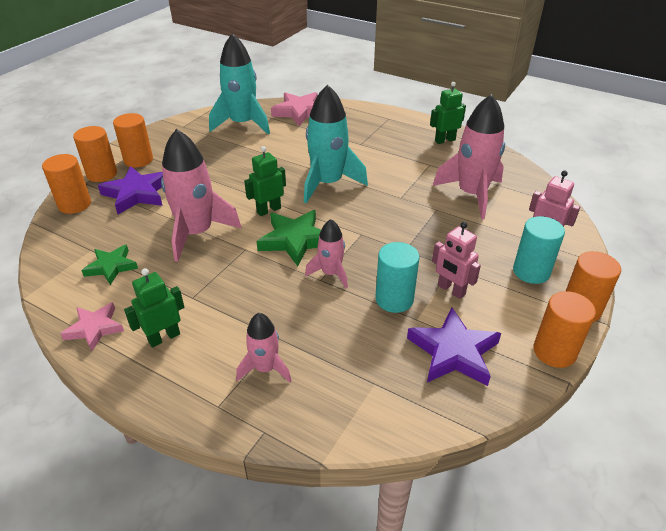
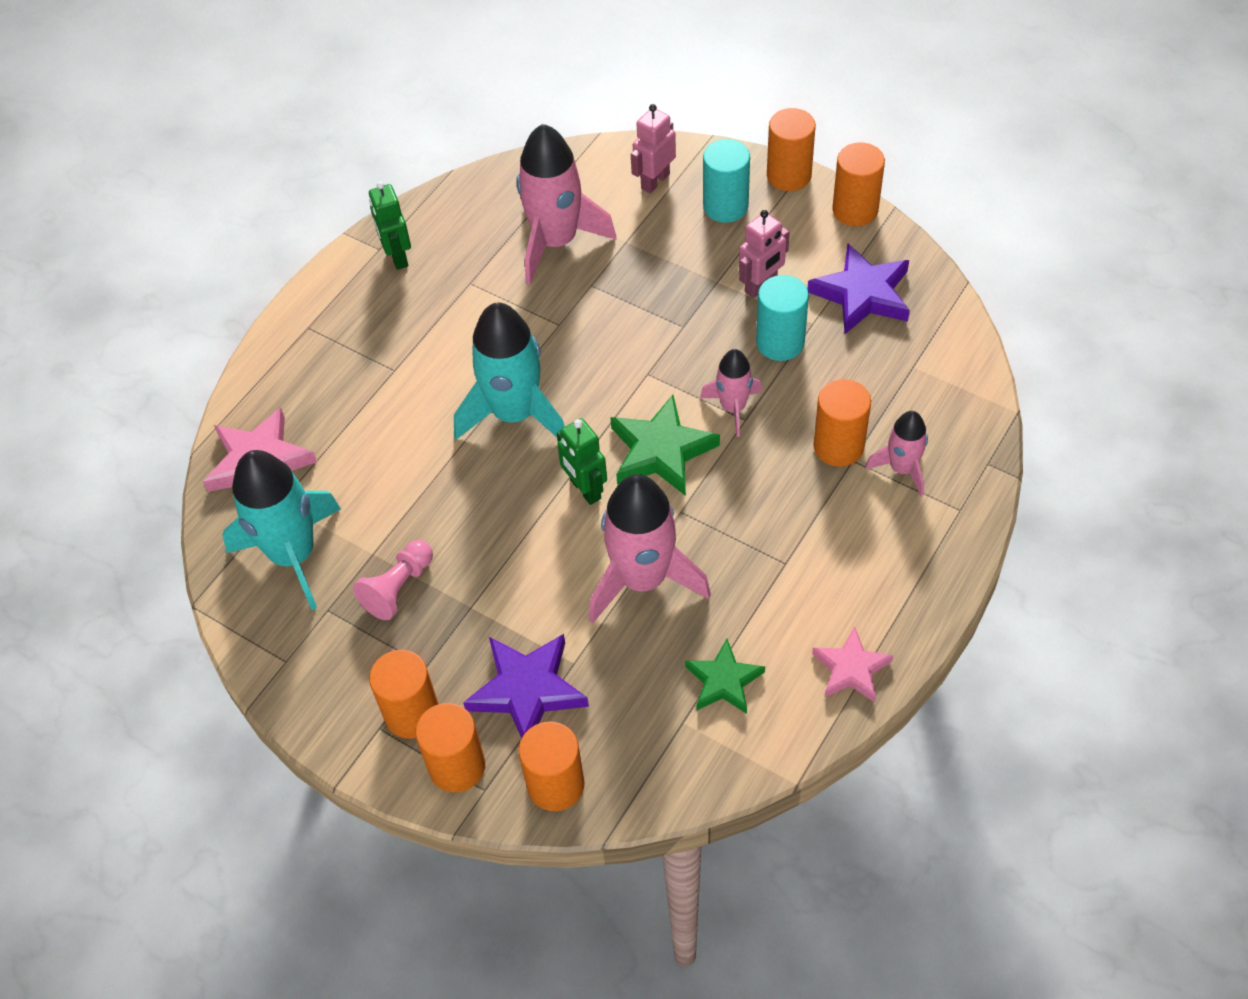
camera: 85 degrees left, 15 degrees up
green robot [124,268,184,348] -> none
none -> pink pawn [353,540,433,620]
none -> orange cylinder [813,379,871,467]

